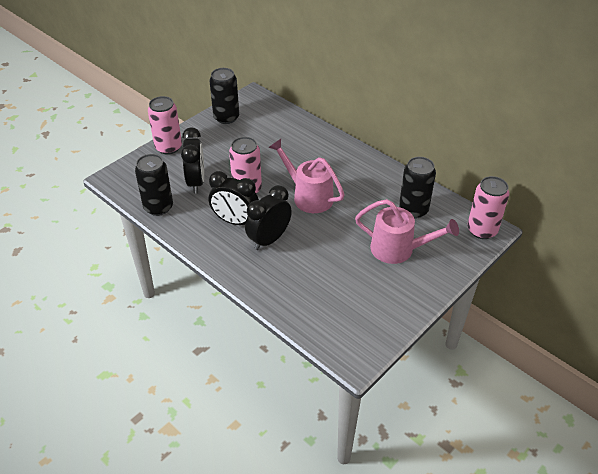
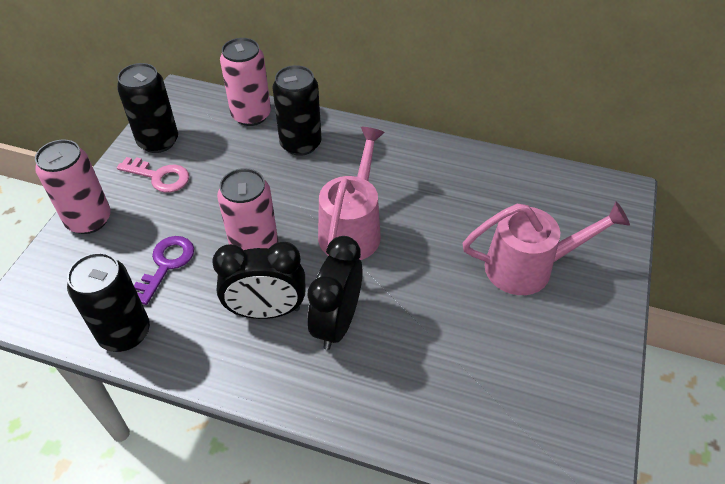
camera: 25 degrees left, 5 degrees up
black clock [181,127,204,193] -> purple key [134,236,194,305]
pink watering can [268,139,345,213] -> pink watering can turned 90 degrees clockwise [318,127,385,260]
black can [399,157,436,219] -> black can moved to [272,65,322,156]
pink can [467,176,509,239] -> pink can moved to [220,38,271,126]
none -> pink key [117,157,189,193]

